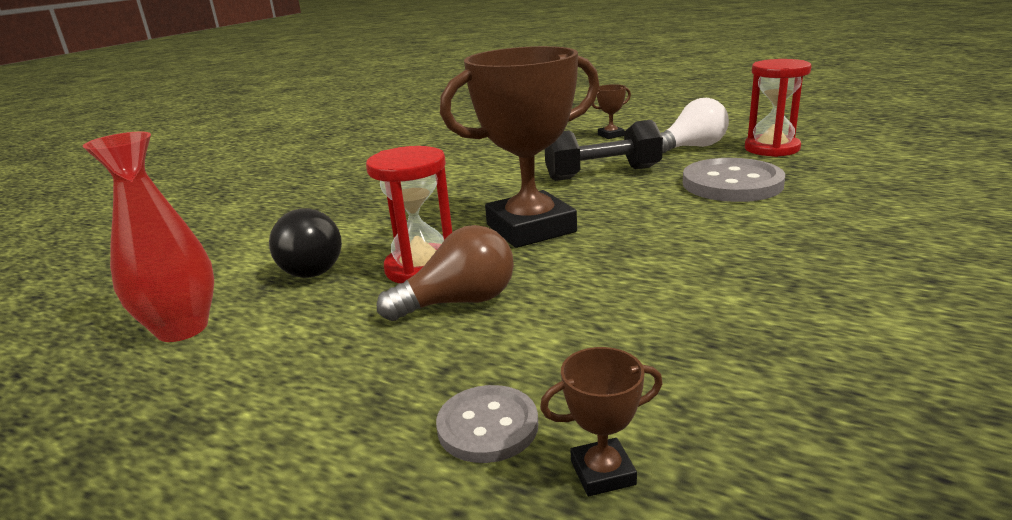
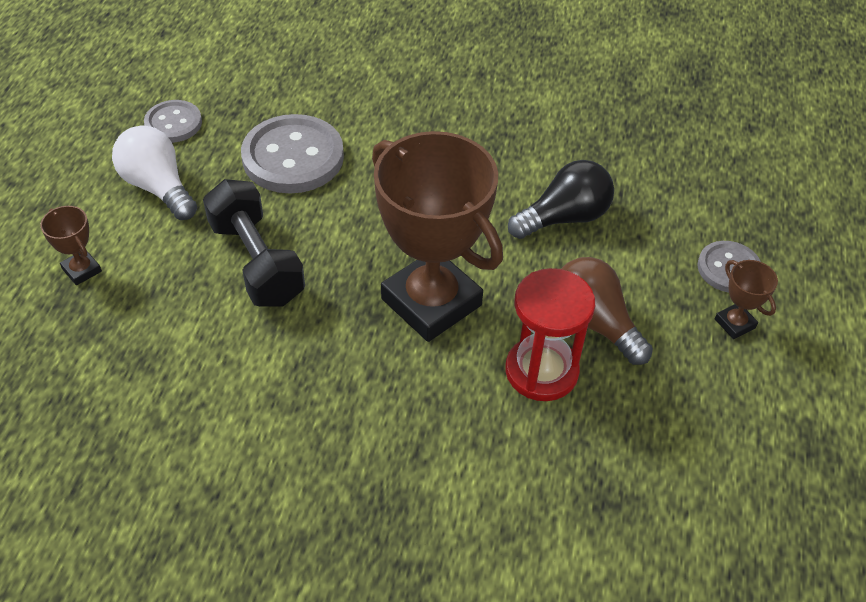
camera: 110 degrees left, 25 degrees up
red vase [83,132,214,342] -> none
black light bulb [269,208,342,278] -> black light bulb moved to [508,160,614,239]
brown trophy [540,347,663,496] -> brown trophy moved to [715,260,778,339]
red hourglass [745,59,812,157] -> grey button [144,100,202,143]

